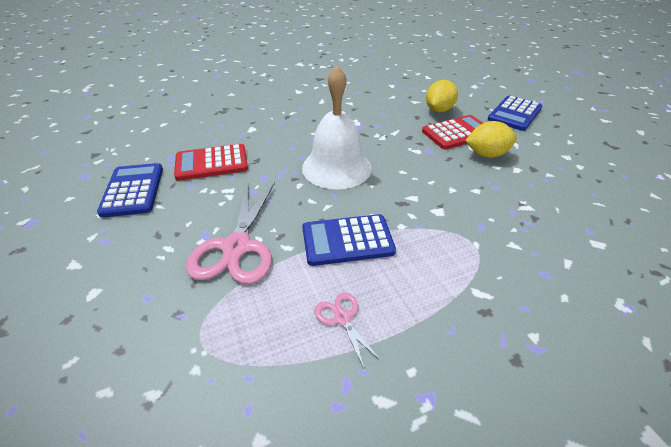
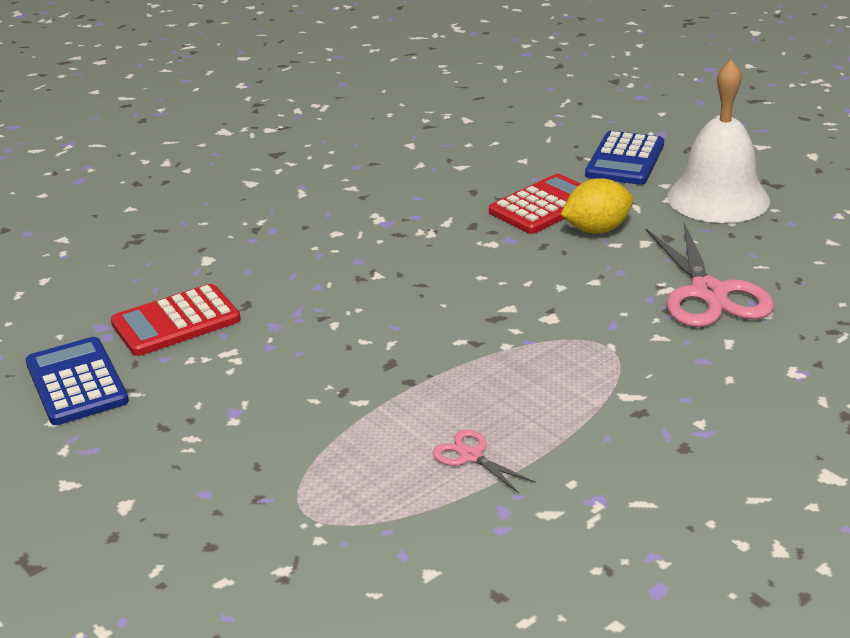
camera: 15 degrees left, 10 degrees down
pink scissors [186,182,275,284] -> pink scissors moved to [646,223,774,327]
white bell [302,66,372,189] -> white bell moved to [667,60,770,223]
blue calculator [302,214,396,266] -> none
yellow lemon [426,80,458,112] -> none

